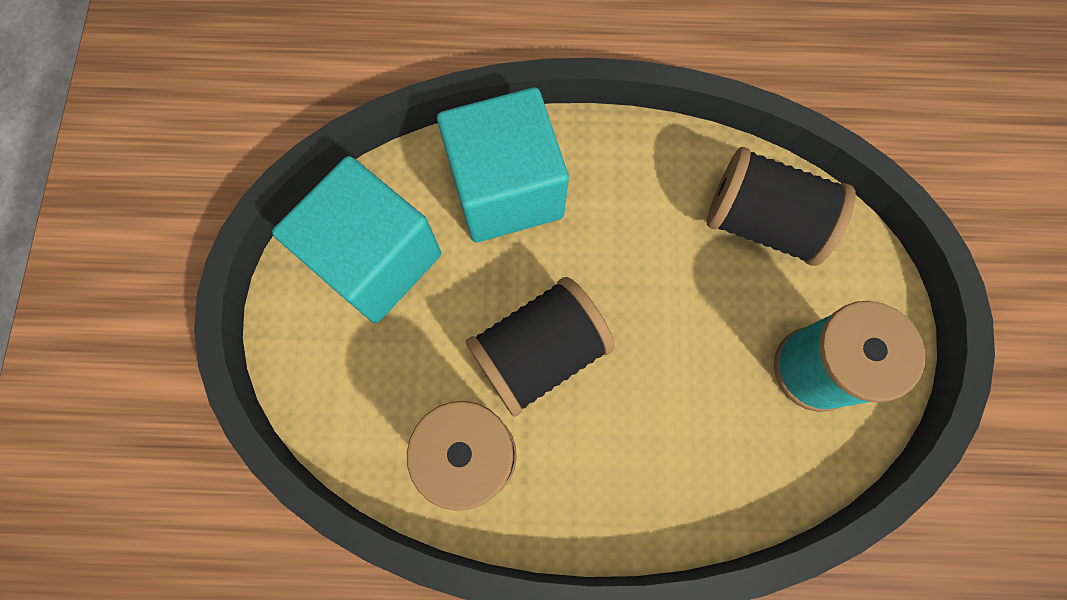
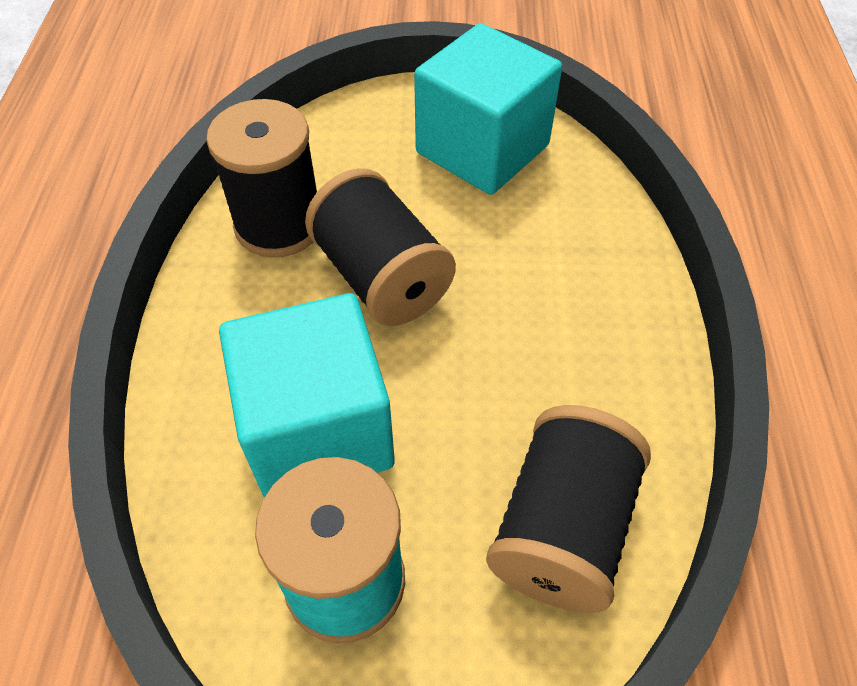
camera: 90 degrees right, 20 degrees down
turquoise cube [437,87,569,242] -> turquoise cube moved to [219,293,395,498]

